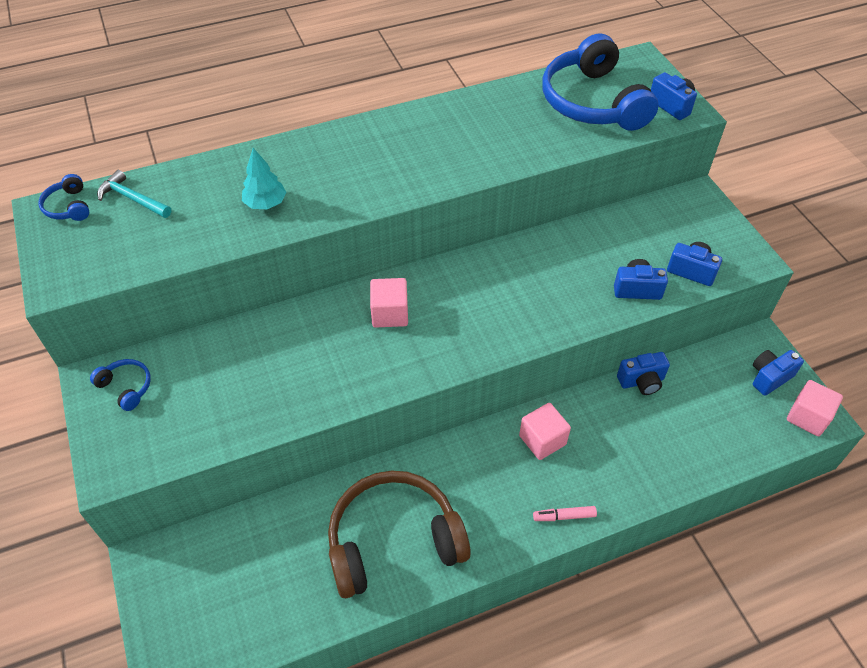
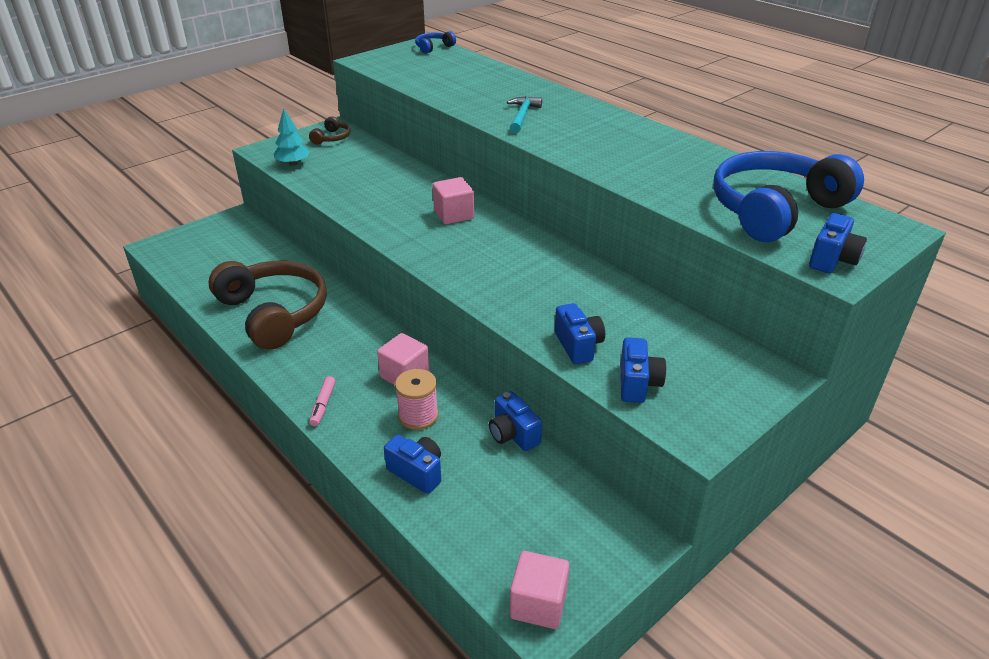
camera: 70 degrees right, 15 degrees down
blue headphones [90,359,151,411] -> brown headphones [309,116,350,145]
turquoise hammer [97,170,171,218] -> turquoise hammer moved to [507,96,542,133]
turquoise tree [242,148,286,209] -> turquoise tree moved to [274,108,310,166]
pink marker [533,506,597,521] -> pink marker turned 150 degrees counterclockwise [309,376,335,426]
blue camera [753,350,804,396] -> blue camera moved to [384,435,441,494]
none -> pink spool [395,369,439,430]

